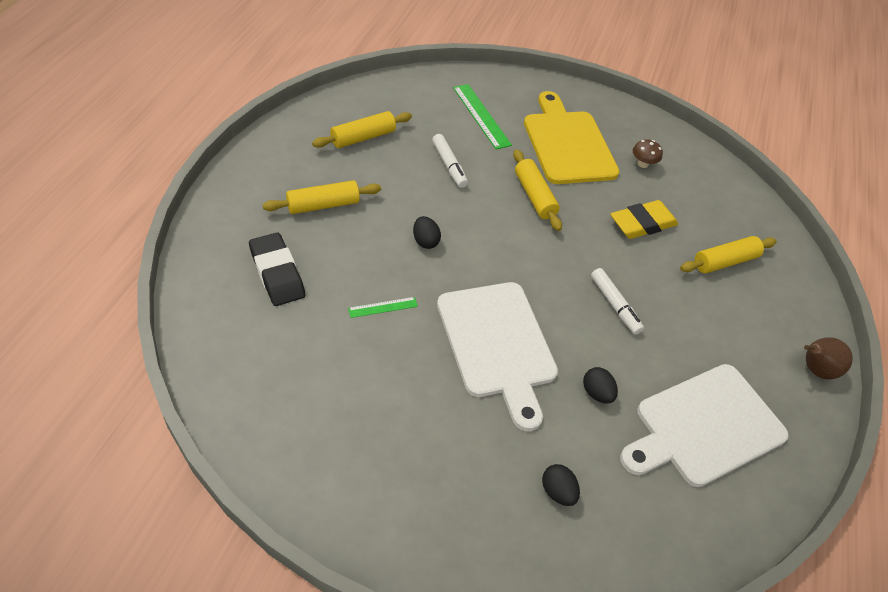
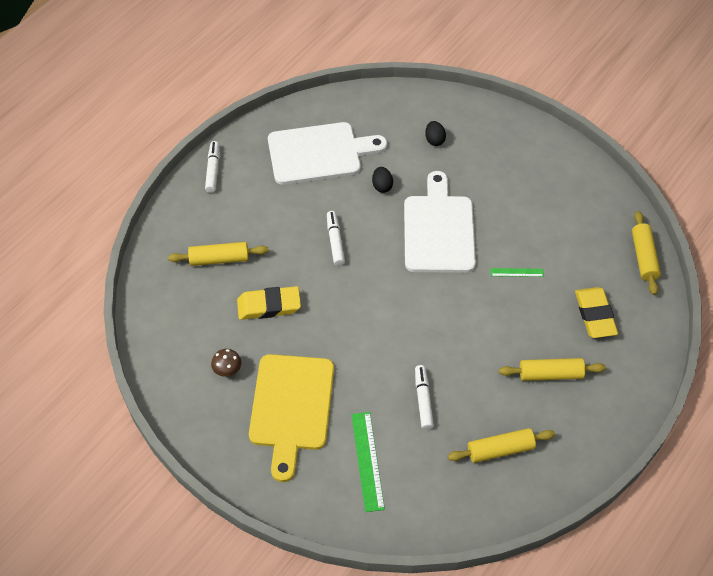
camera: 155 degrees left, 5 degrees up
black eraser [249,233,305,306] -> yellow eraser [575,287,618,338]
black egg [413,216,441,249] -> none
yellow rolling pin [513,149,562,231] -> yellow rolling pin moved to [632,211,661,295]
brown pear [804,337,853,379] -> white marker [205,141,219,193]

